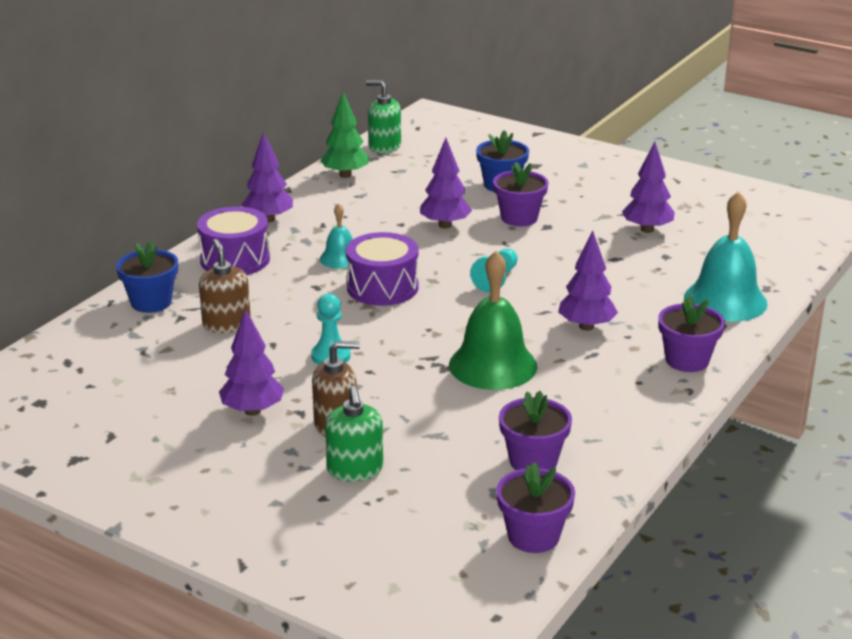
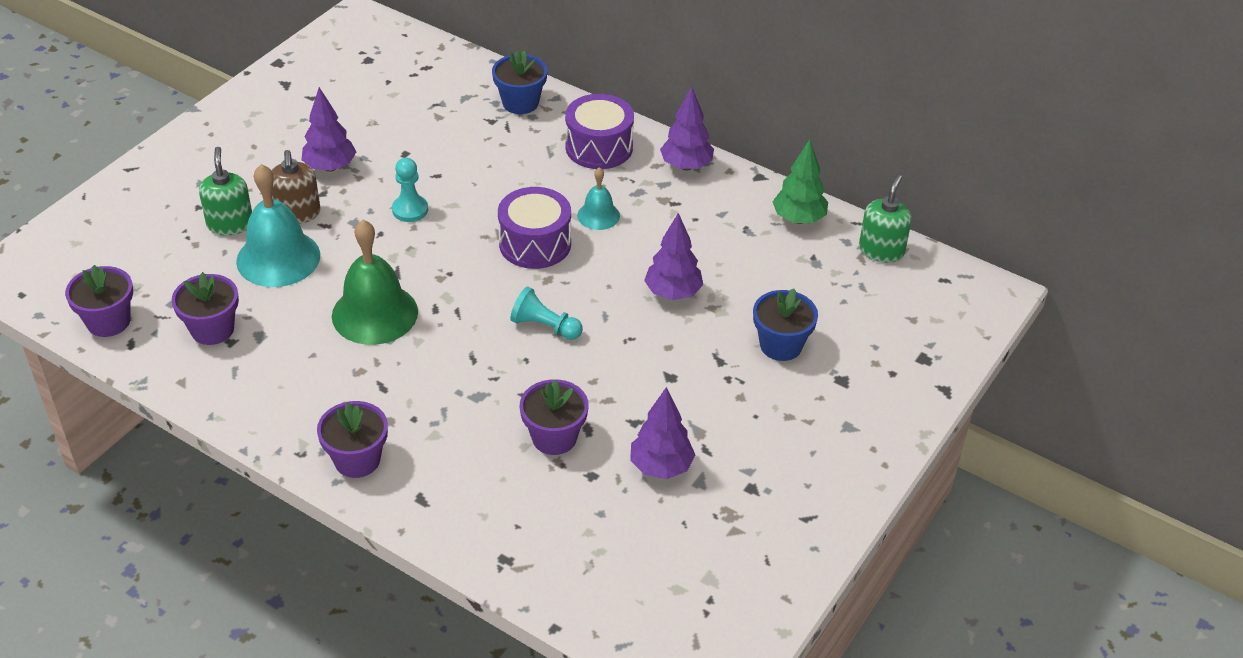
camera: 90 degrees right, 15 degrees up
brown soap dispenser [199,239,251,333] -> none
green soap dispenser [325,386,383,482] -> green soap dispenser turned 90 degrees clockwise [199,147,252,235]
purple flower pot [493,162,549,226] -> purple flower pot moved to [520,379,589,455]
purple tree [558,231,618,331] -> none
turquoise bell [684,191,767,322] -> turquoise bell moved to [236,164,320,287]

